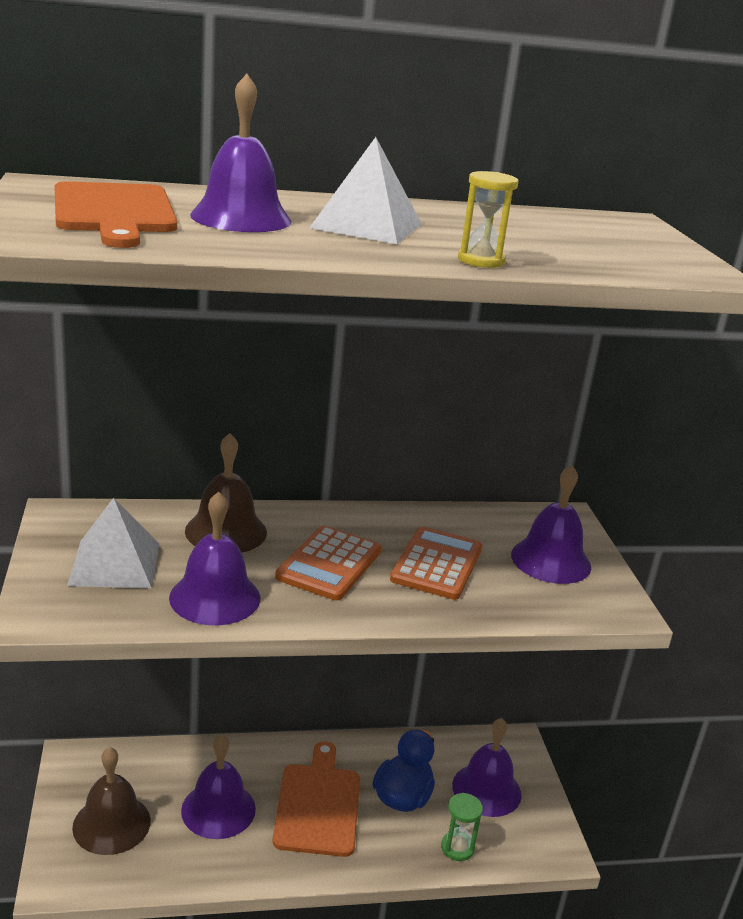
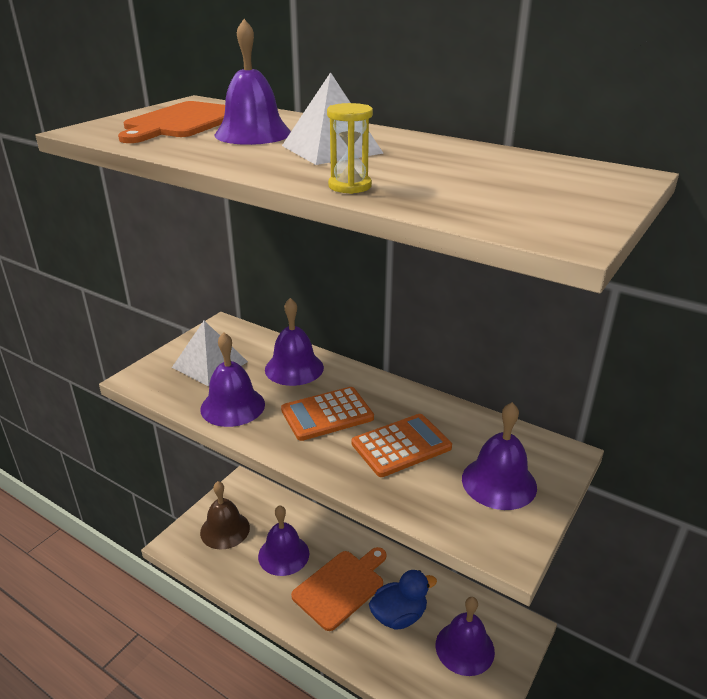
camera: 45 degrees right, 5 degrees up
brown bell [185,433,267,553] -> purple bell [265,298,324,386]
green hourglass [441,793,483,861] -> none

